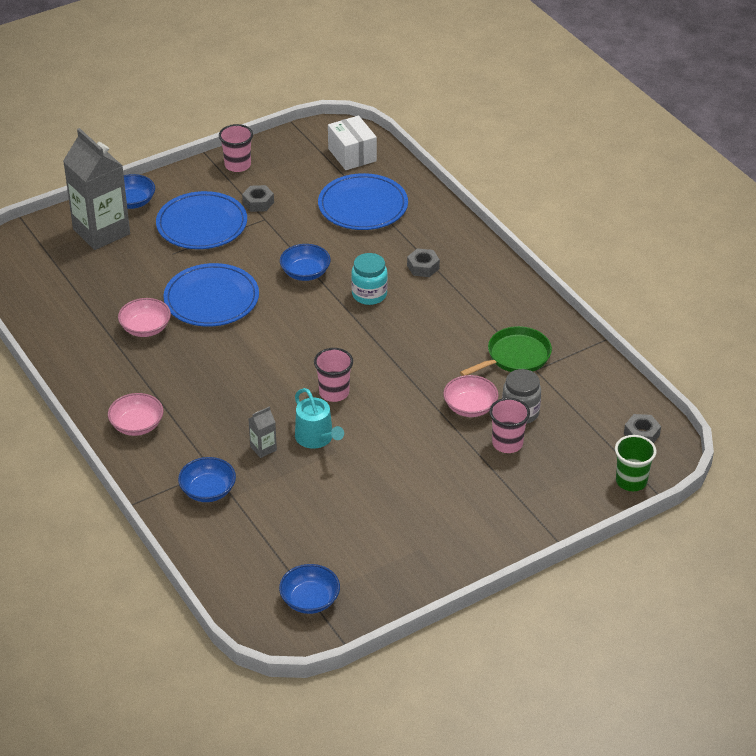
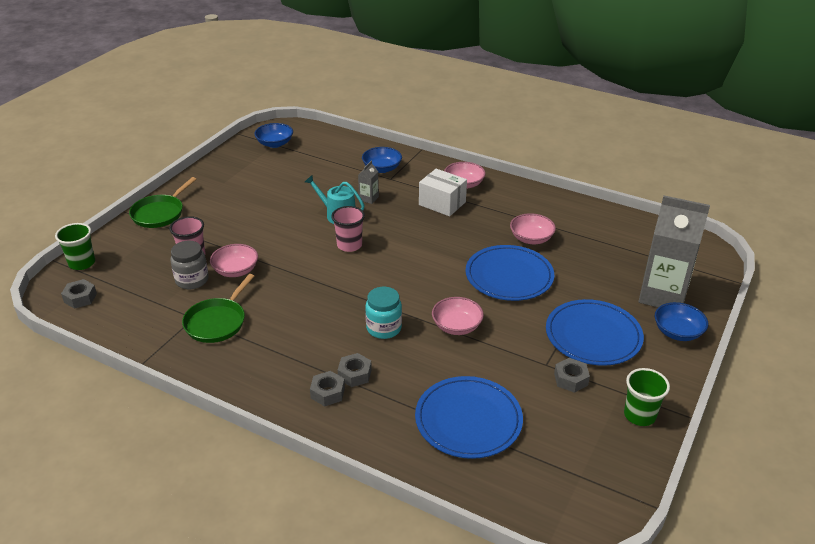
camera: 150 degrees right, 5 degrees down
pink cup [219,124,253,172] -> green cup [624,368,670,426]
blue bowl [280,244,331,281] -> pink bowl [432,297,484,335]
white box [328,116,377,170] -> white box moved to [419,169,467,216]
none -> green pan [129,177,196,228]
none -> grey nut [310,371,345,406]

